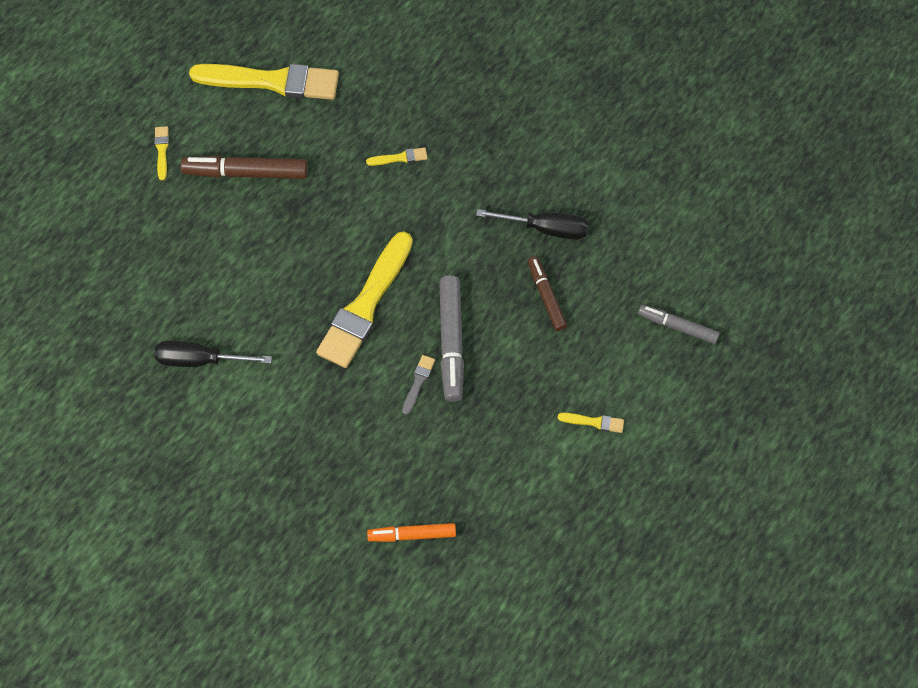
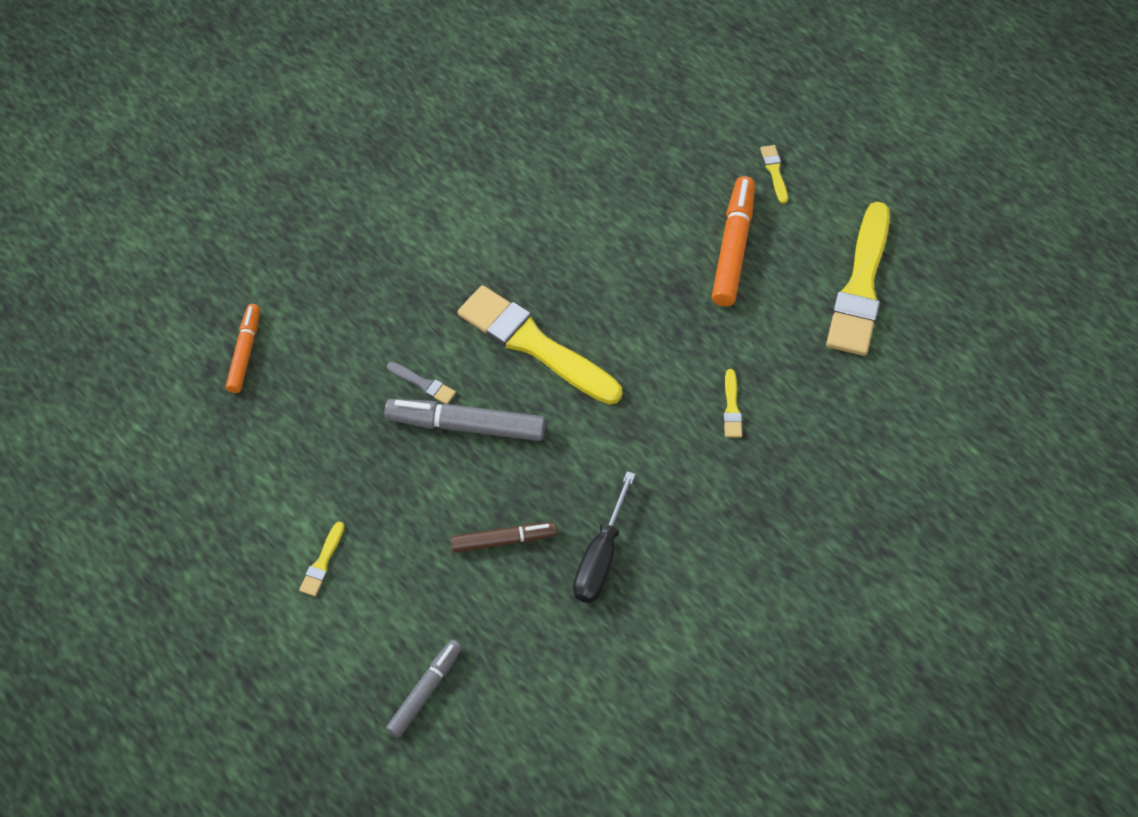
camera: 100 degrees right, 5 degrees down
yellow brush [154,126,169,180] -> yellow brush turned 105 degrees counterclockwise [760,145,788,203]
black screwdriver [154,341,272,367] -> none
brown marker [181,156,308,179] -> orange marker [712,176,755,307]

